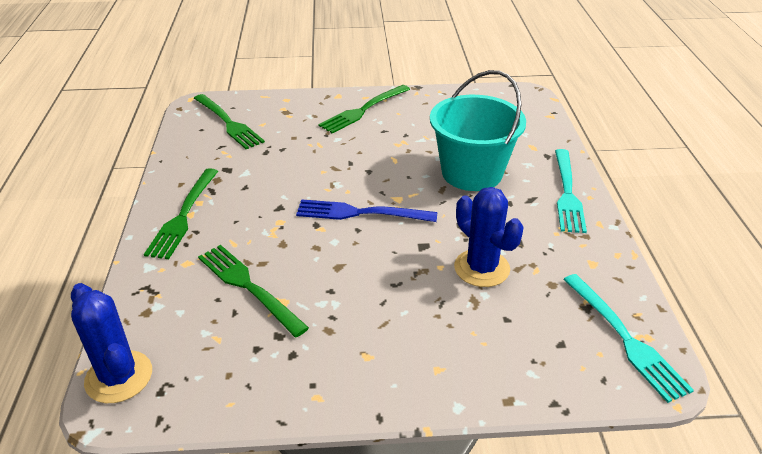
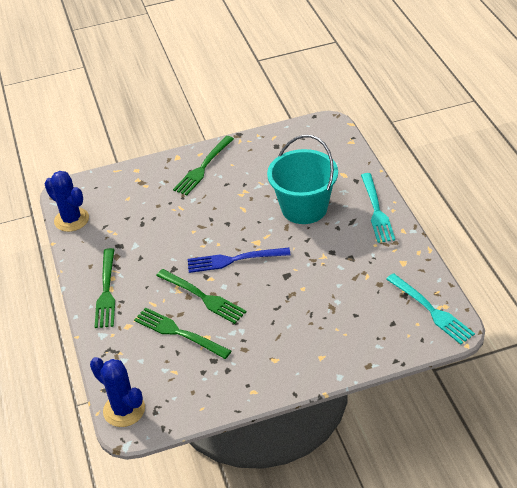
camera: 10 degrees left, 5 degrees up
green fork [194,94,265,149] -> green fork moved to [156,269,246,324]
blue cactus [454,187,524,287] -> blue cactus moved to [45,171,89,232]

